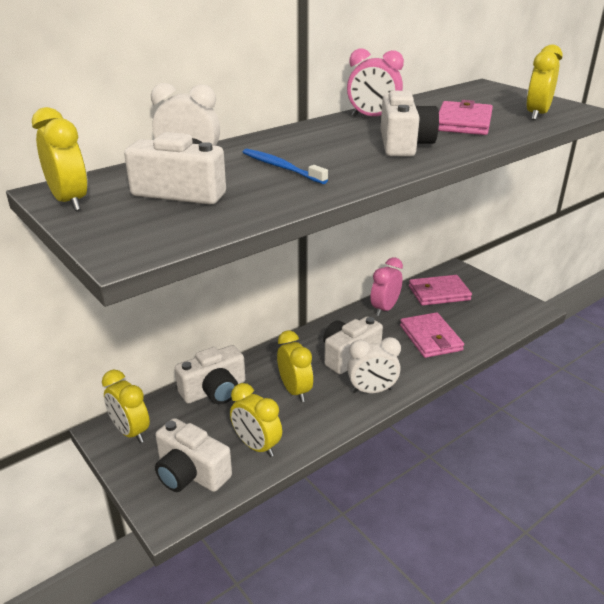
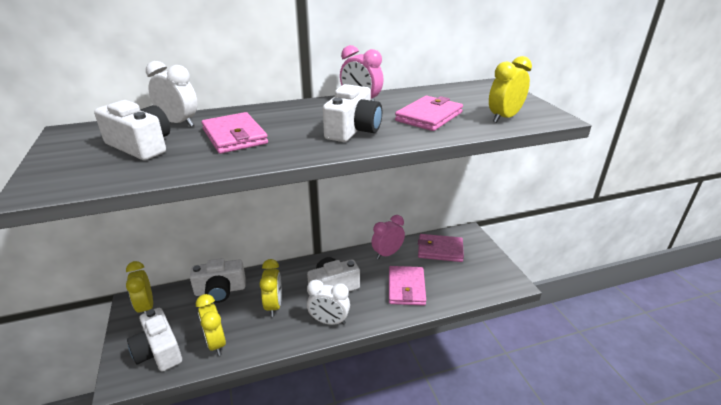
camera: 20 degrees right, 0 degrees up
yellow clock [32,107,88,211] -> none
blue toothbrush [243,149,328,184] -> pink wallet [201,112,268,154]

